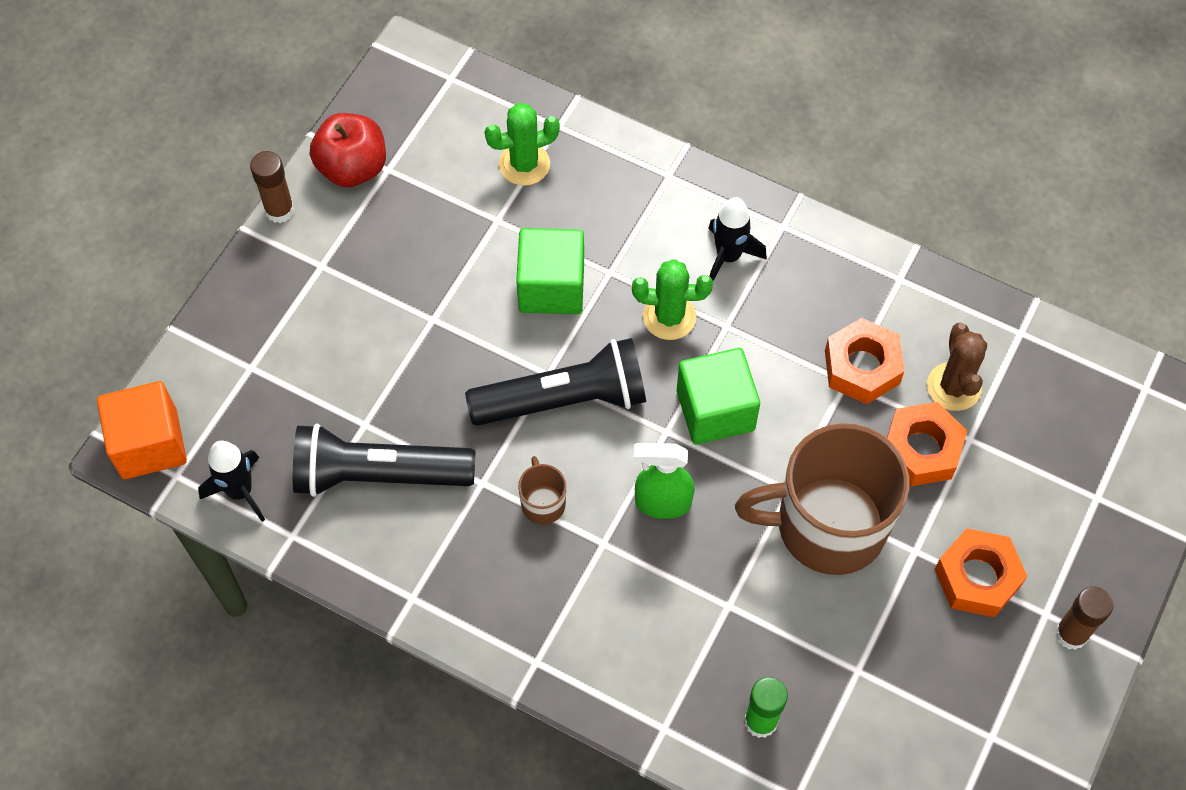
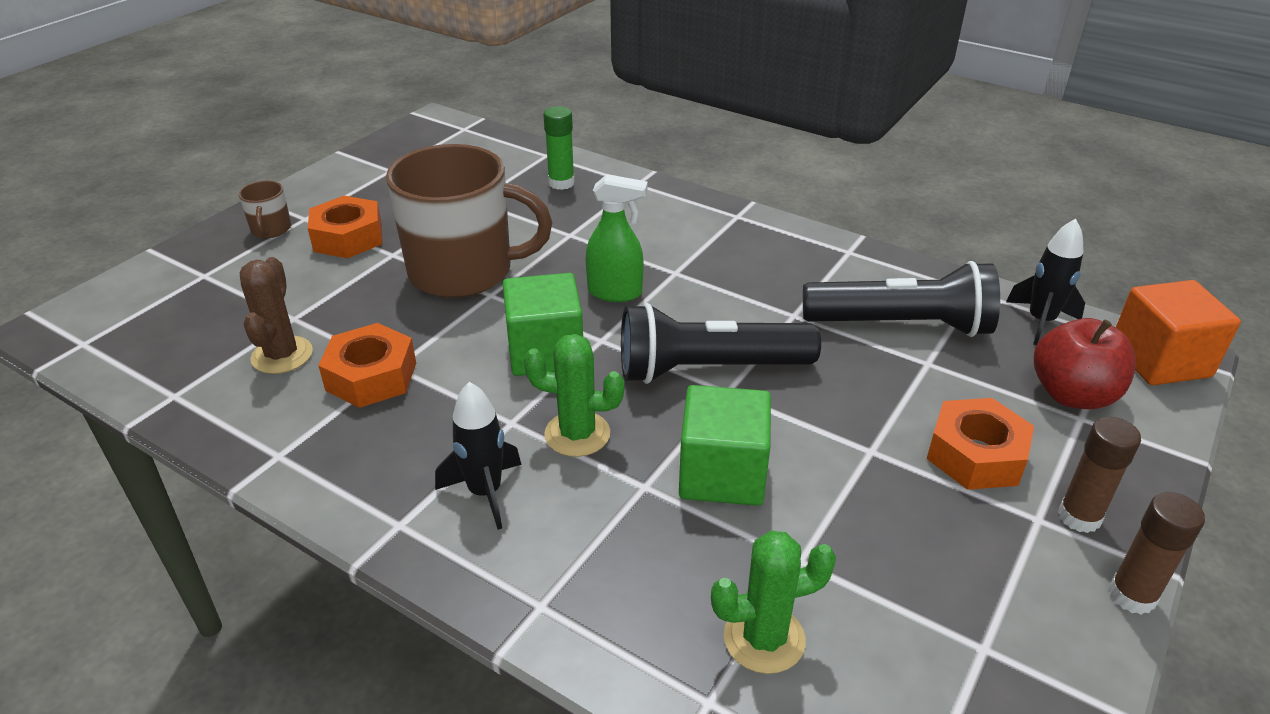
camera: 175 degrees left, 25 degrees down
red apple [310,113,386,187] -> red apple moved to [1034,318,1136,409]
brown mug [518,456,566,525] -> brown mug moved to [238,181,291,238]
orange nut [887,402,967,486] -> orange nut moved to [927,398,1034,490]
brown glue stick [1055,587,1113,650] -> brown glue stick moved to [1058,417,1141,533]

